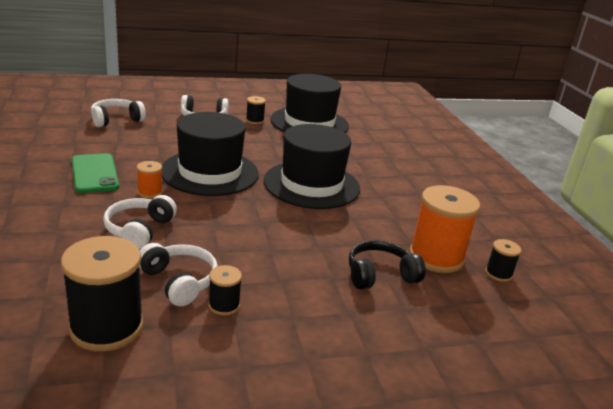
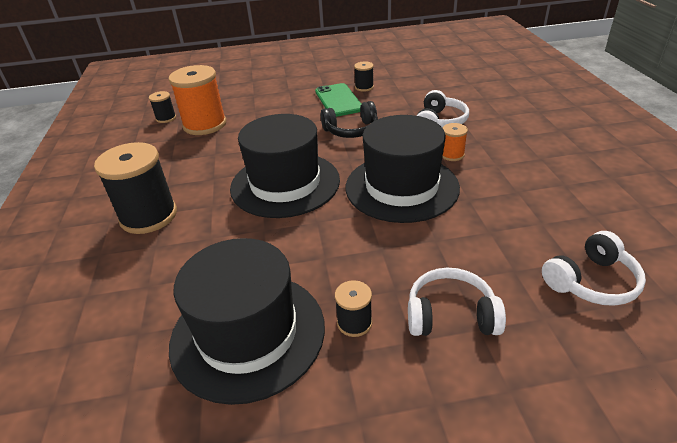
camera: 170 degrees left, 10 degrees up
black spool [61,236,144,352] -> black spool moved to [94,142,177,234]
green phone [72,153,119,193] -> green phone moved to [315,83,361,117]
white headphones [139,243,218,306] -> none
black headphones [349,240,426,289] -> black headphones moved to [321,101,378,138]

